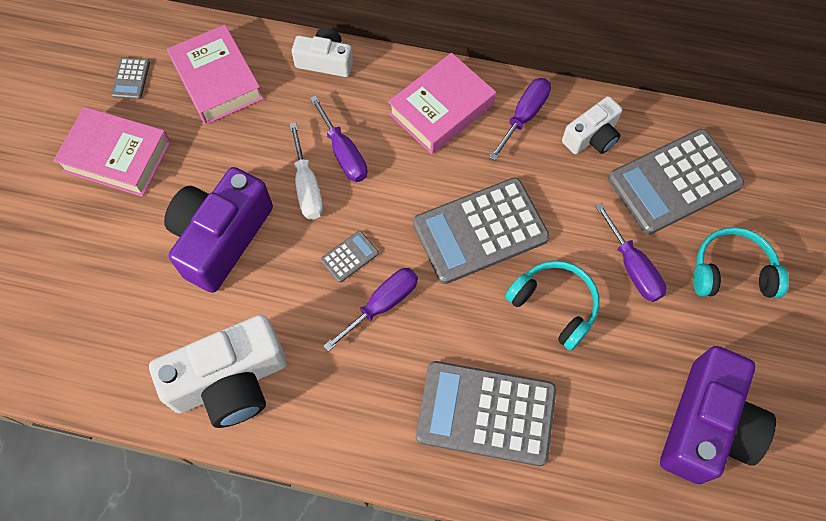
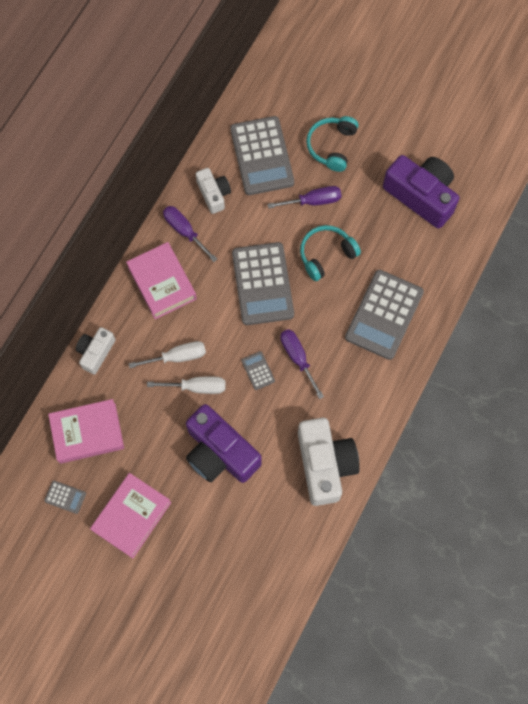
camera: 75 degrees left, 5 degrees up
purple screwdriver [310,95,368,182] -> white screwdriver [129,341,206,368]

